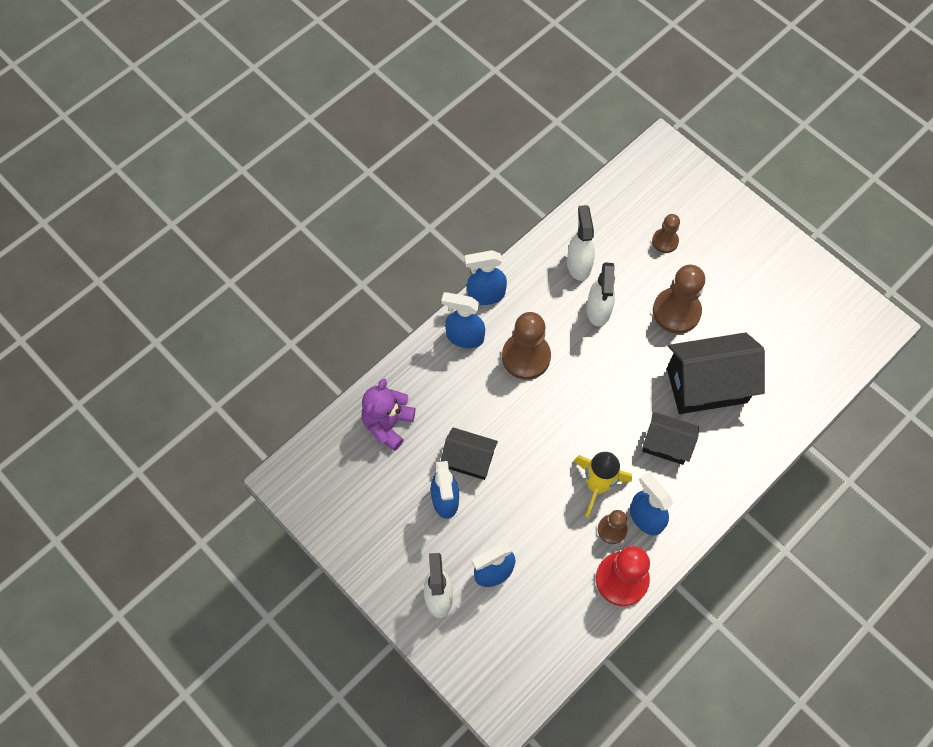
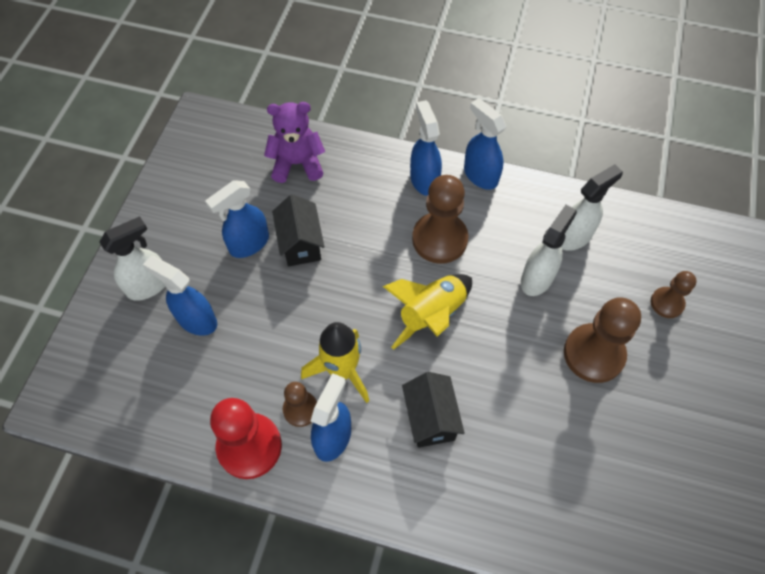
camera: 60 degrees right, 5 degrees down
white spray bottle [586,262,615,326] -> white spray bottle turned 150 degrees clockwise [521,205,577,296]
black house [667,332,765,414] -> none
none -> yellow rocket [383,274,472,350]

